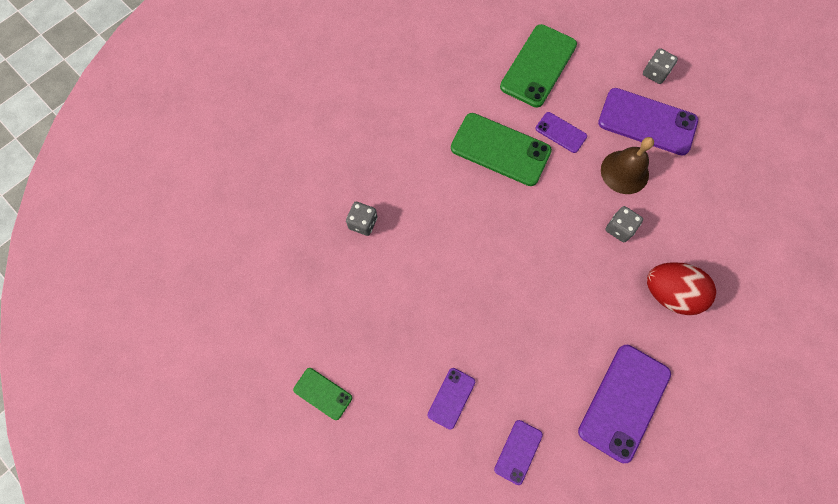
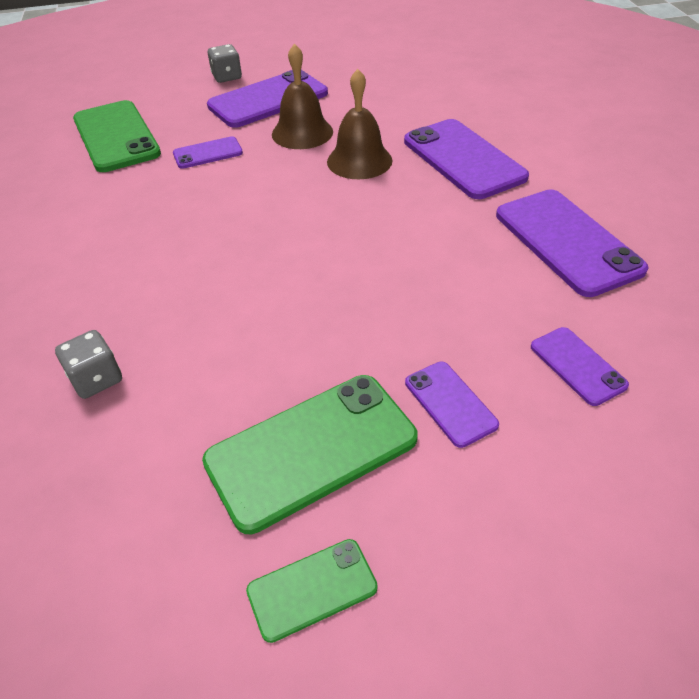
camera: 55 degrees left, 25 degrees down
green phone [451,113,552,186] -> green phone moved to [202,375,418,534]
grey dice [605,206,643,242] -> brown bell [327,69,392,179]
red egg [647,262,716,315] -> purple phone [404,119,529,199]

